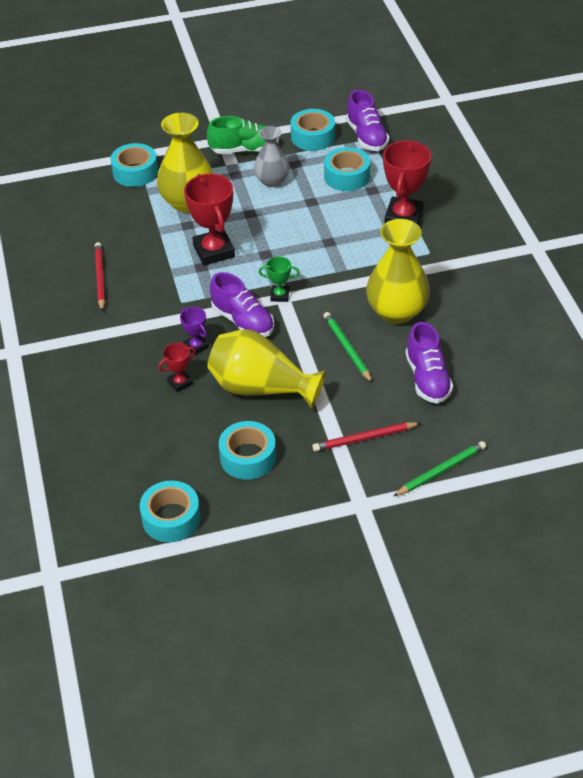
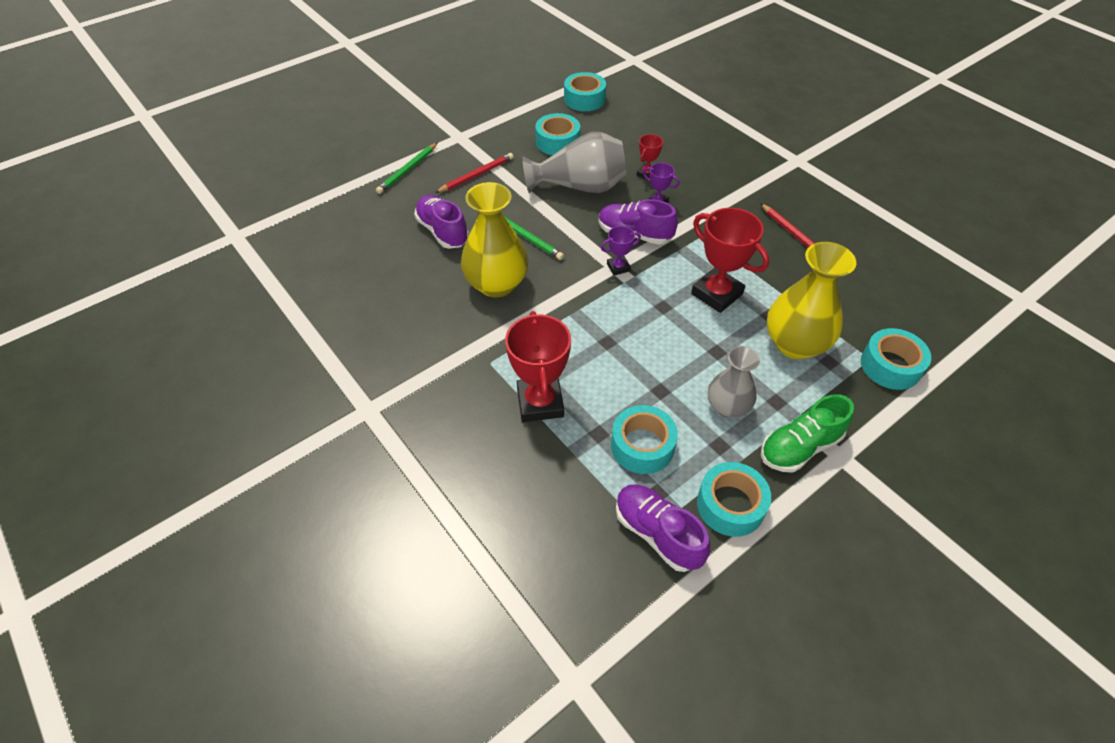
camera: 155 degrees right, 5 degrees up
yellow vase [207,329,326,409] -> grey vase [522,132,626,193]
green trophy [259,256,299,302] -> purple trophy [601,226,641,276]

